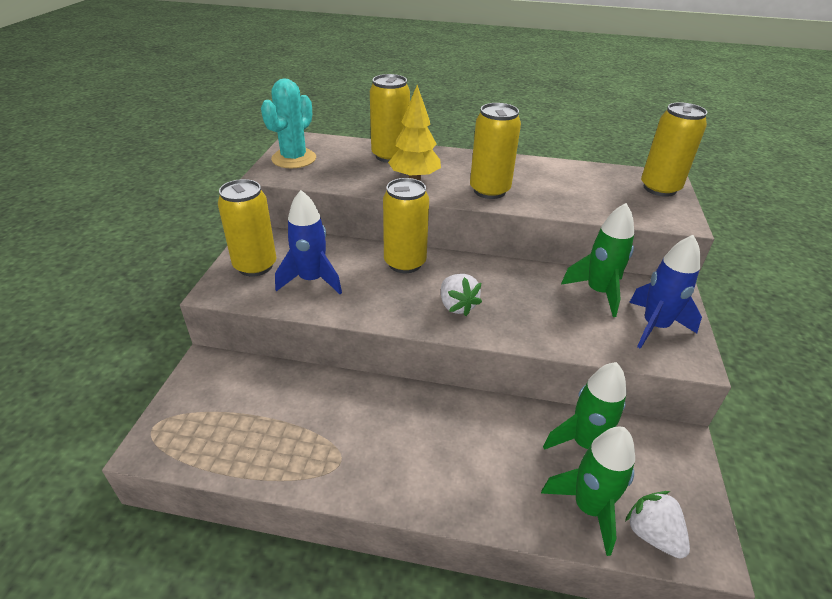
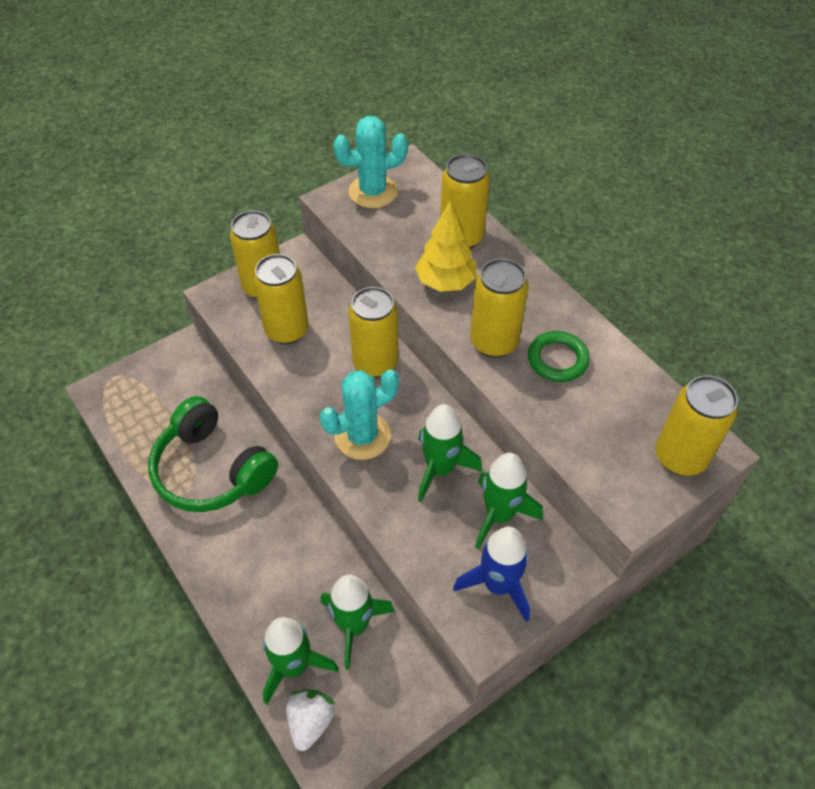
camera: 45 degrees right, 15 degrees up
blue rocket [275,190,342,294] -> yellow can [253,254,309,344]
white strawberry [441,274,482,316] -> turquoise cactus [320,369,399,460]
none -> green headphones [148,396,278,512]
none -> green rocket [418,404,482,502]
none -> green ring [528,331,590,382]

